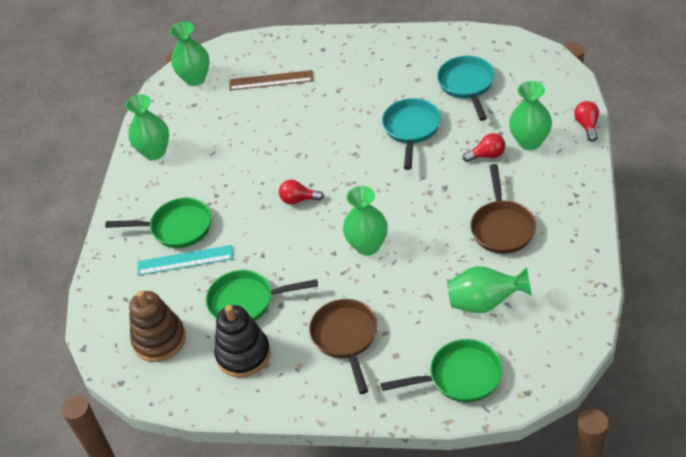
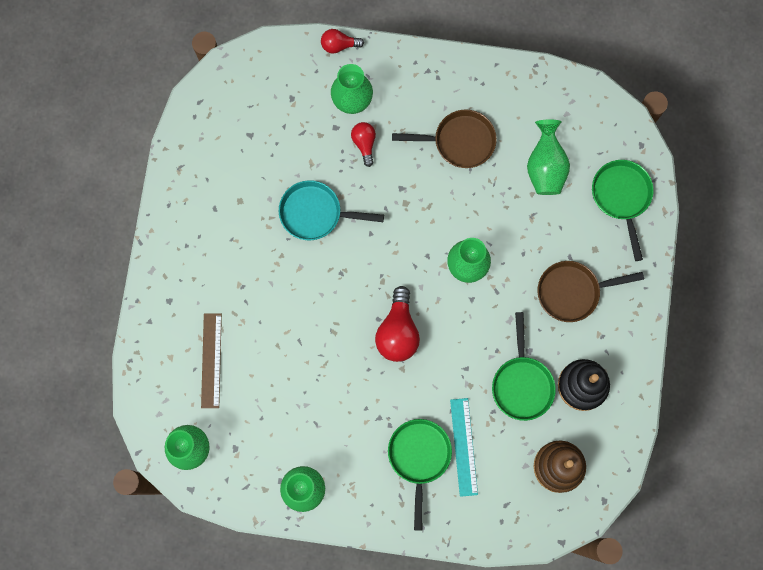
camera: 95 degrees left, 30 degrees up
red light bulb [279,180,324,205] -> red light bulb [375,286,420,362], size x1.74
turquoise pan [437,56,495,121] -> none

